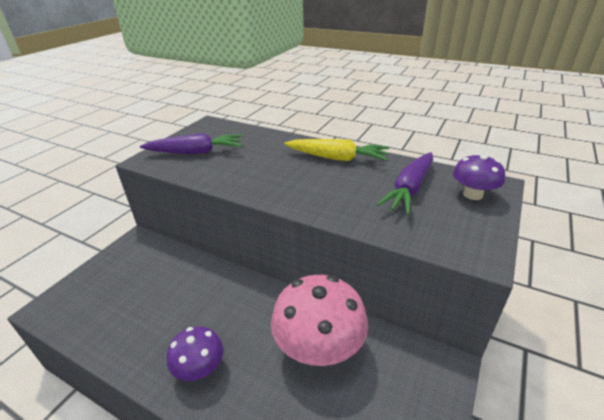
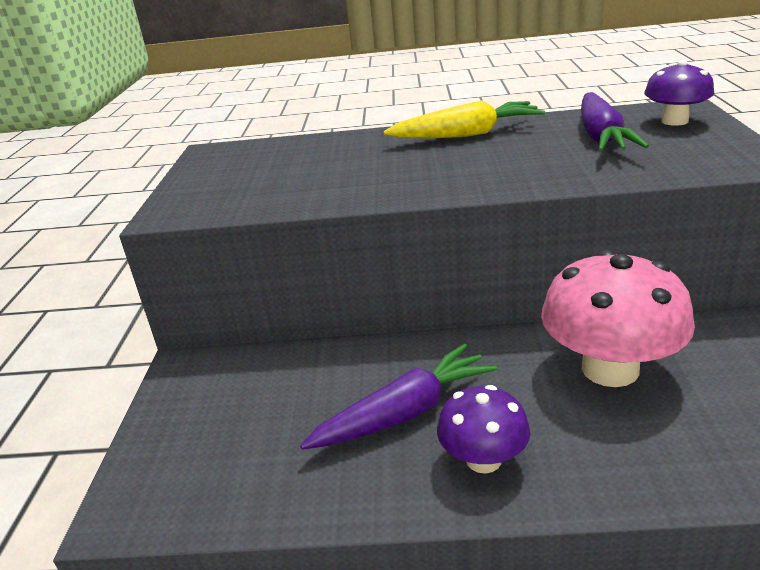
camera: 25 degrees left, 5 degrees down
purple carrot [140,133,242,154] -> purple carrot moved to [300,344,497,450]

